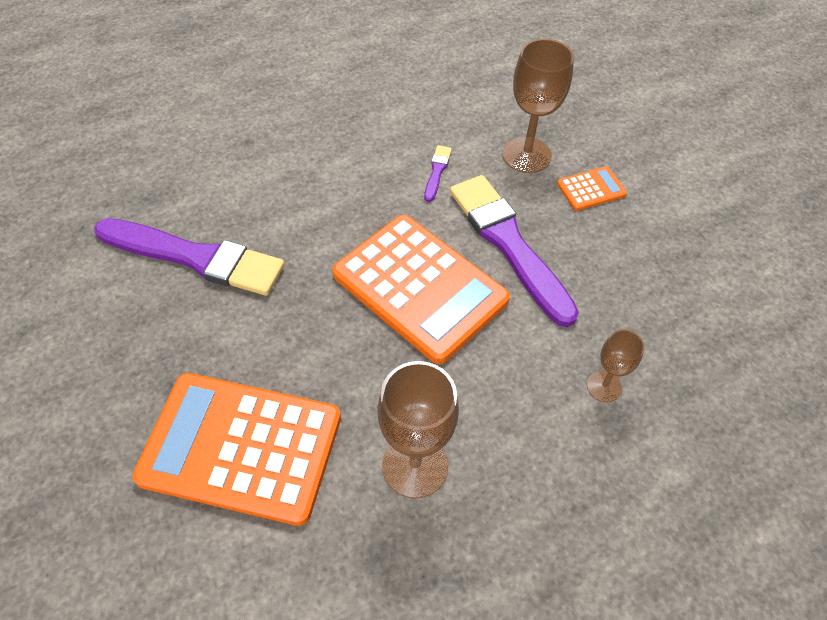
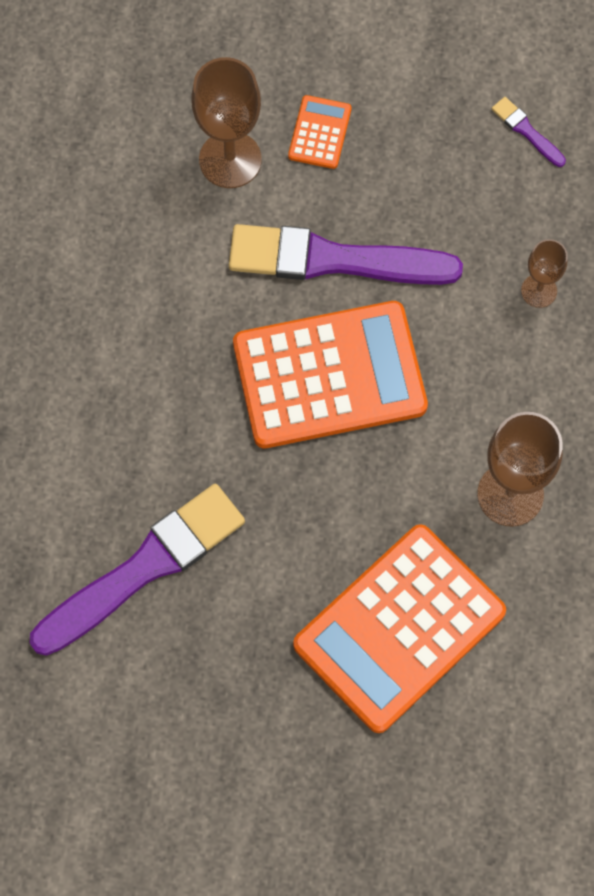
camera: 55 degrees left, 15 degrees up
purple brush [424,145,452,202] -> purple brush moved to [492,97,566,167]

